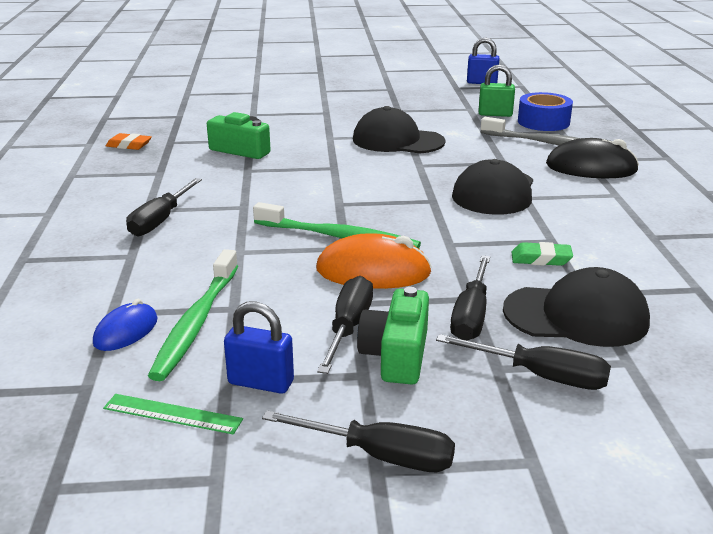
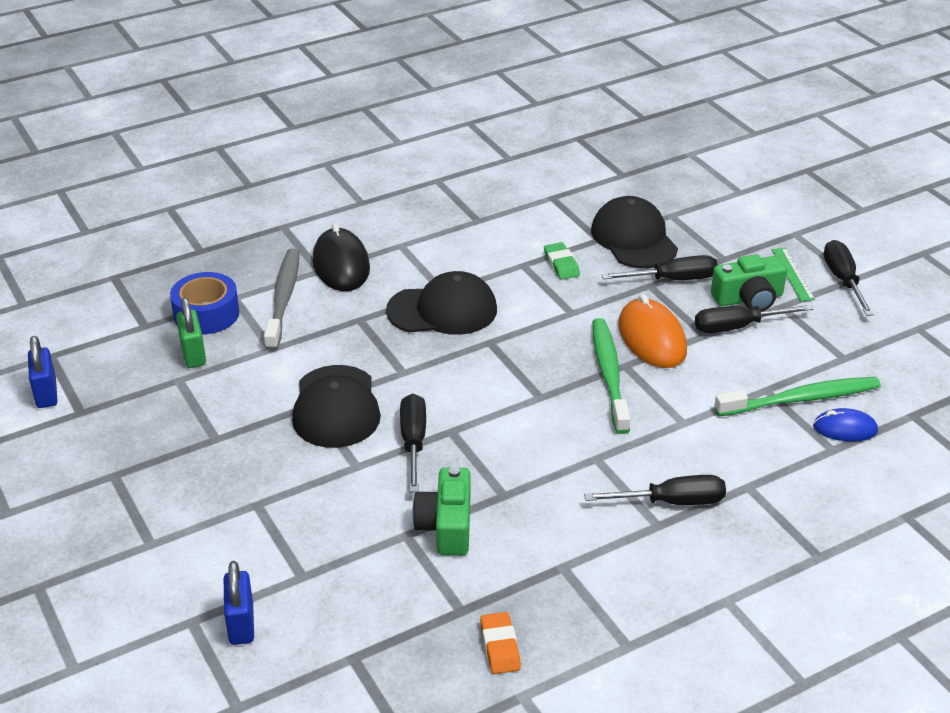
camera: 115 degrees left, 10 degrees up
green ruler [103,394,243,434] -> green ruler moved to [772,248,815,302]
blue padlock [224,301,294,394] -> blue padlock moved to [224,561,254,645]
black screwdriver [436,334,611,390] -> black screwdriver moved to [400,394,426,492]

